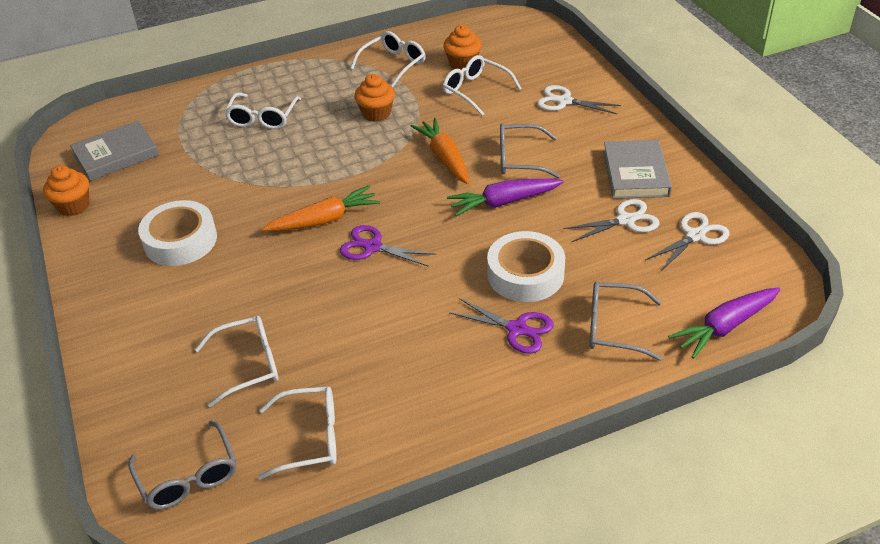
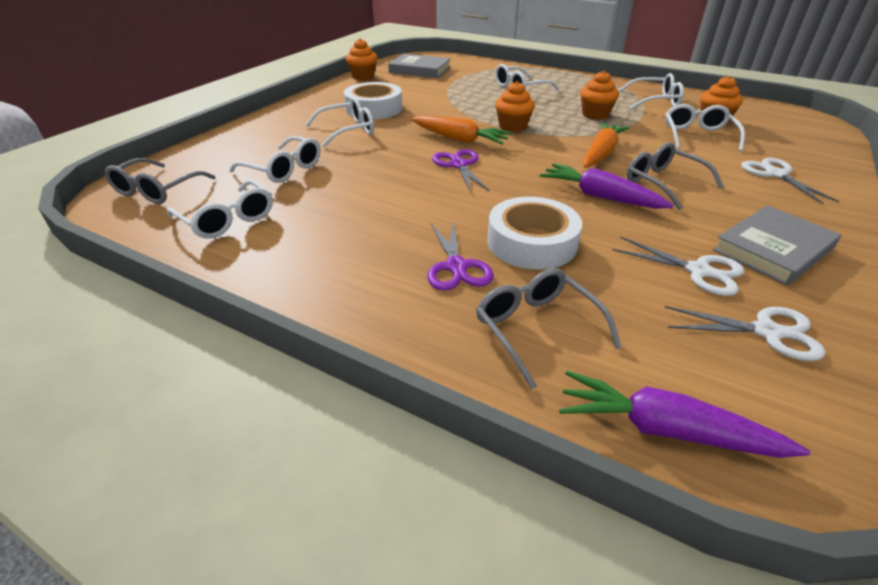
camera: 50 degrees right, 5 degrees down
none -> white glasses [305,97,374,147]
none -> orange cupcake [495,81,535,132]

